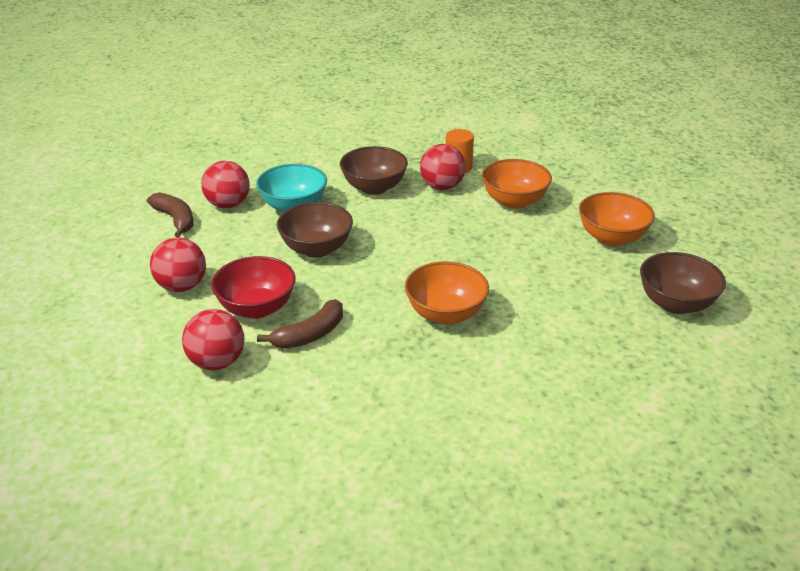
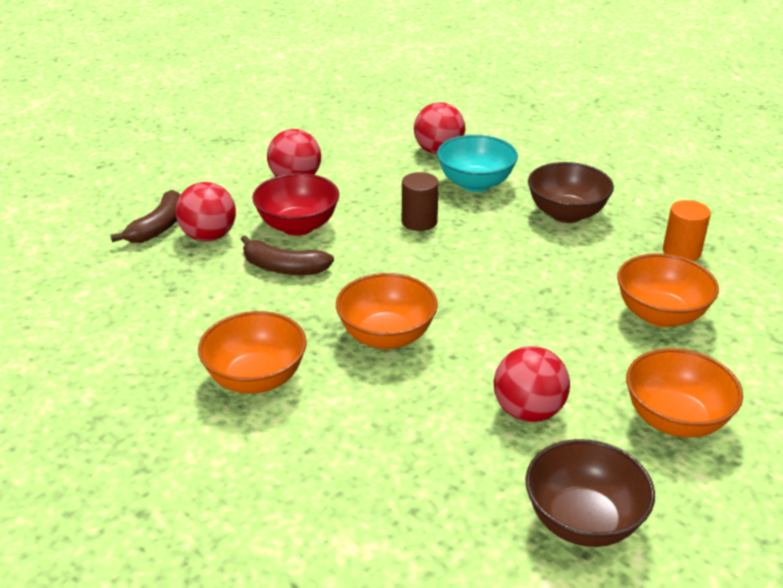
camera: 60 degrees right, 0 degrees up
brown banana [147,192,194,238] -> brown banana moved to [111,190,181,243]
brown bowl [277,202,353,258] -> brown cylinder [402,172,439,231]
red ball [420,144,466,190] -> red ball moved to [494,346,570,422]
none -> orange bowl [198,311,307,394]

